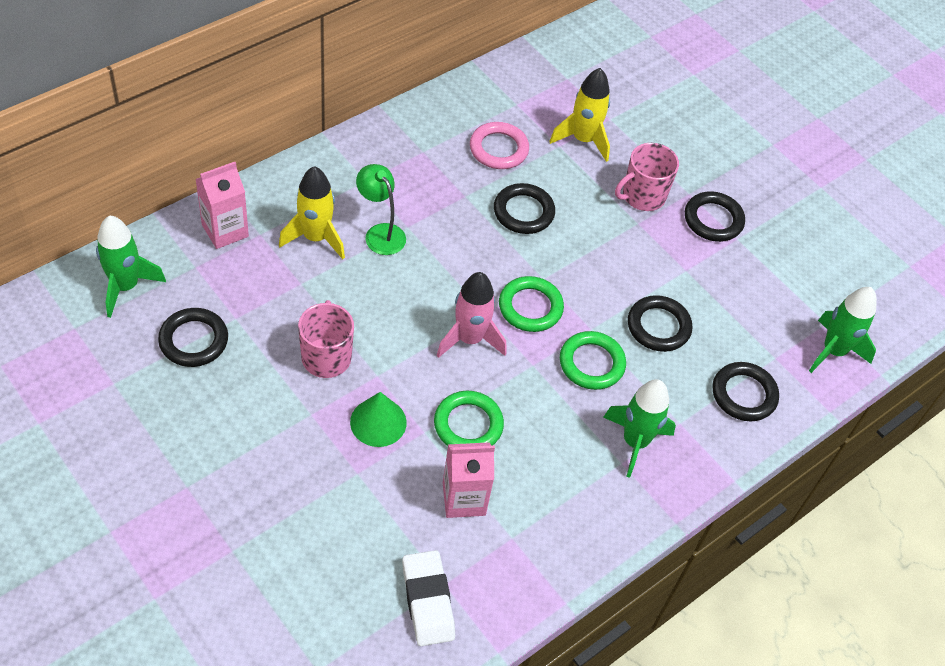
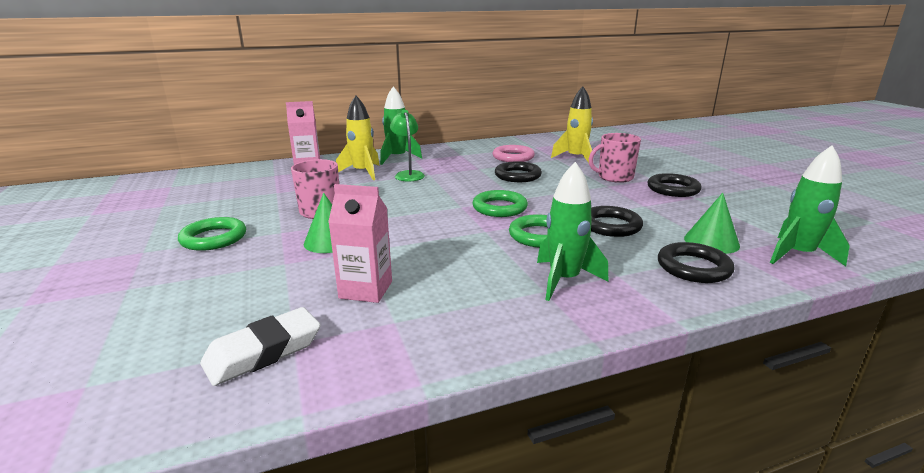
camera: 25 degrees right, 30 degrees down
green rocket [96,215,166,318] -> green rocket moved to [380,86,422,165]
black ring [158,308,228,367] -> none
white eraser [402,550,455,646] -> white eraser turned 45 degrees clockwise [200,307,321,386]
green ring [434,391,504,446] -> green ring moved to [178,217,246,251]
pink rocket [437,272,507,358] -> none
none -> green cone [684,193,740,254]

